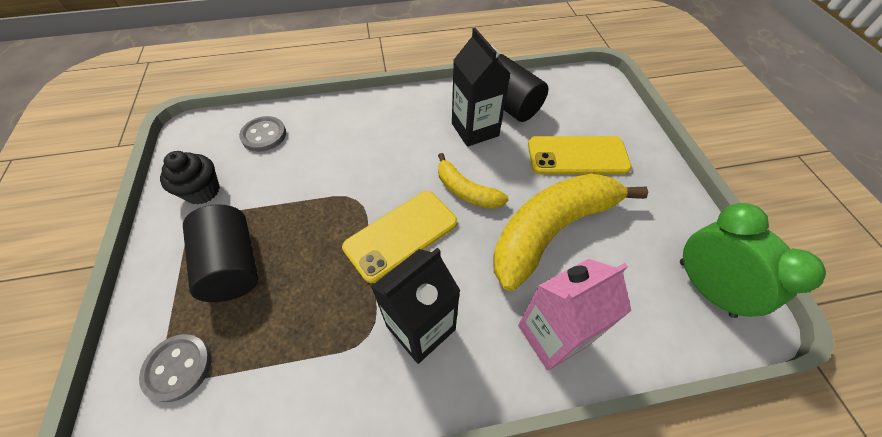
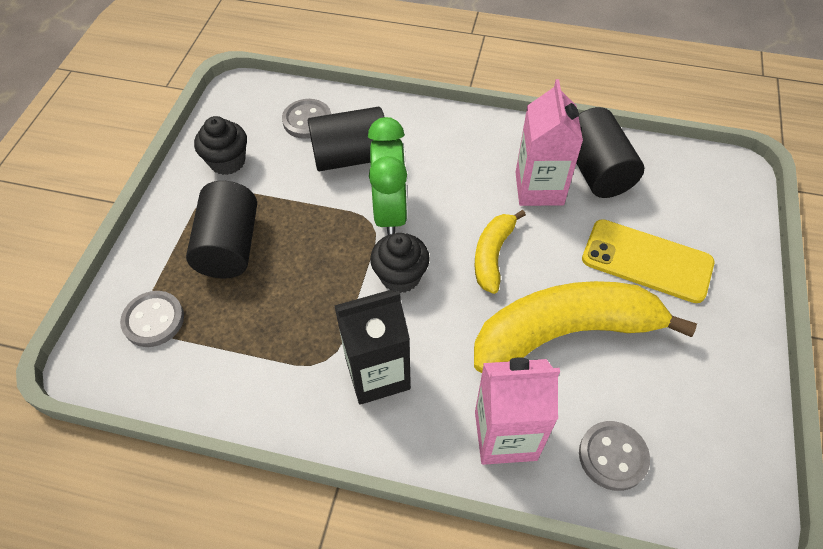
camera: 25 degrees right, 0 degrees up
yellow phone [342,191,457,283] -> black cupcake [370,233,430,293]
yellow banana [438,153,509,209] -> yellow banana turned 45 degrees clockwise [474,210,526,294]
black carton [452,28,511,147] -> pink carton [516,79,583,206]
green clock [680,203,826,318] -> green clock moved to [368,117,408,235]
none -> black cylinder [308,107,384,171]
none -> grey button [579,421,650,491]

